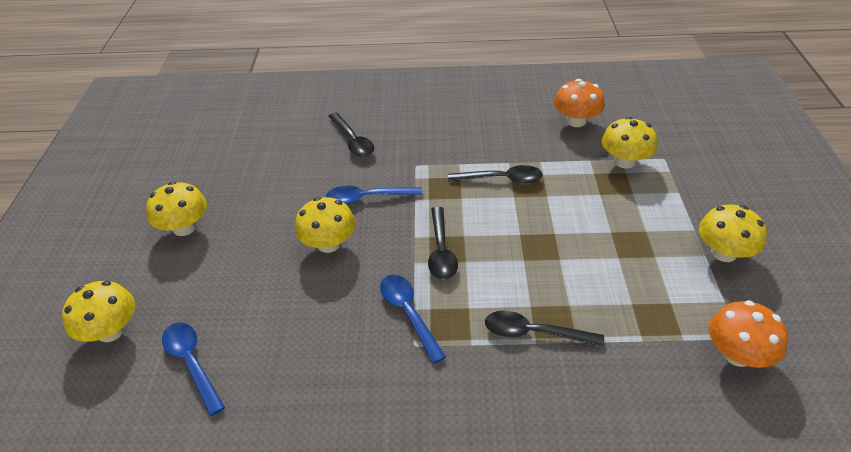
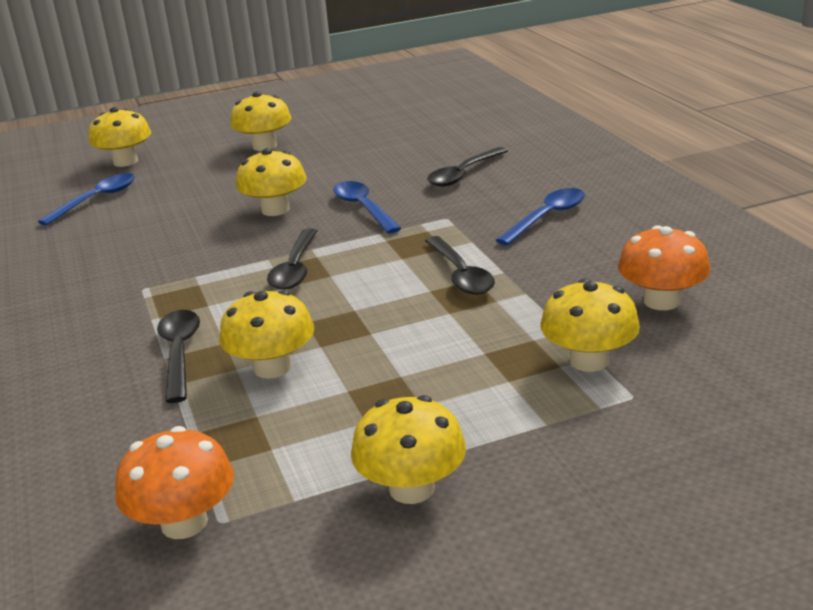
camera: 70 degrees right, 15 degrees down
blue spoon [380,275,446,364] -> blue spoon moved to [496,188,585,245]
black spoon [428,207,458,280] -> black spoon turned 60 degrees counterclockwise [267,228,317,290]
none -> yellow mushroom [219,290,314,379]

